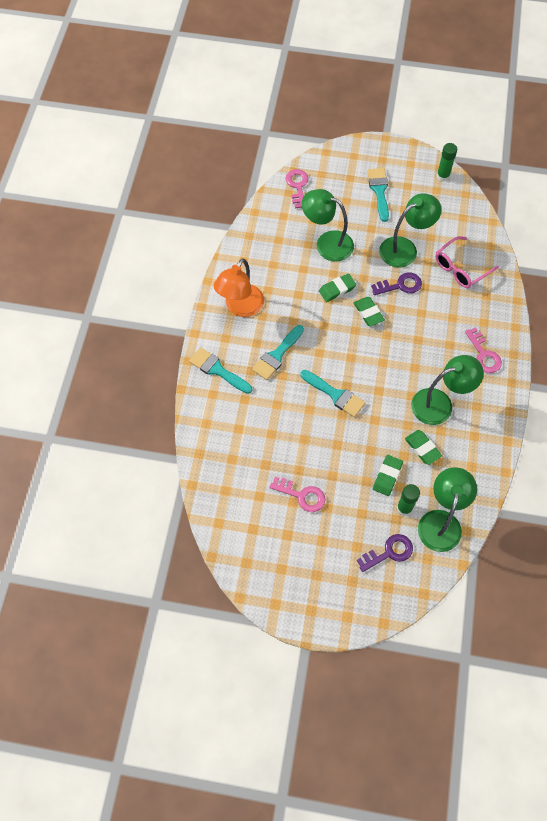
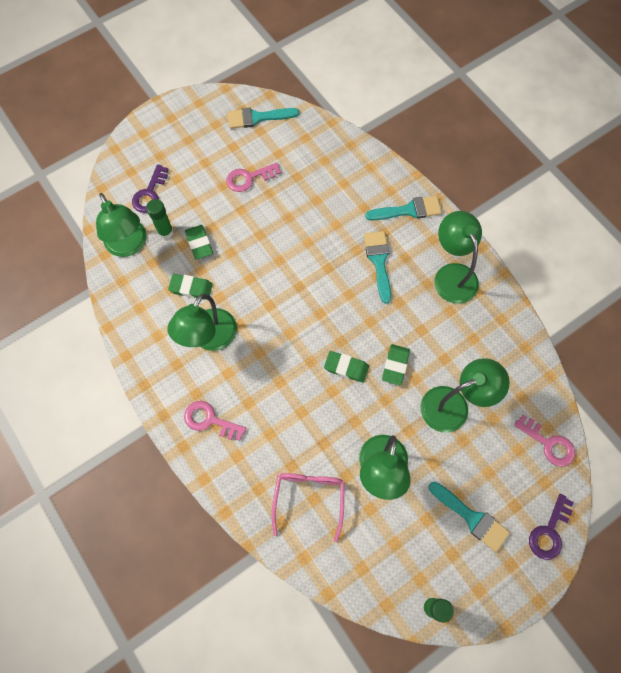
camera: 135 degrees right, 5 degrees up
orange lamp [213,258,264,317] -> green lamp [434,211,482,304]
turquoise brush [300,370,366,417] -> turquoise brush moved to [228,108,299,129]
purple key [371,272,422,295] -> purple key moved to [529,494,574,560]

